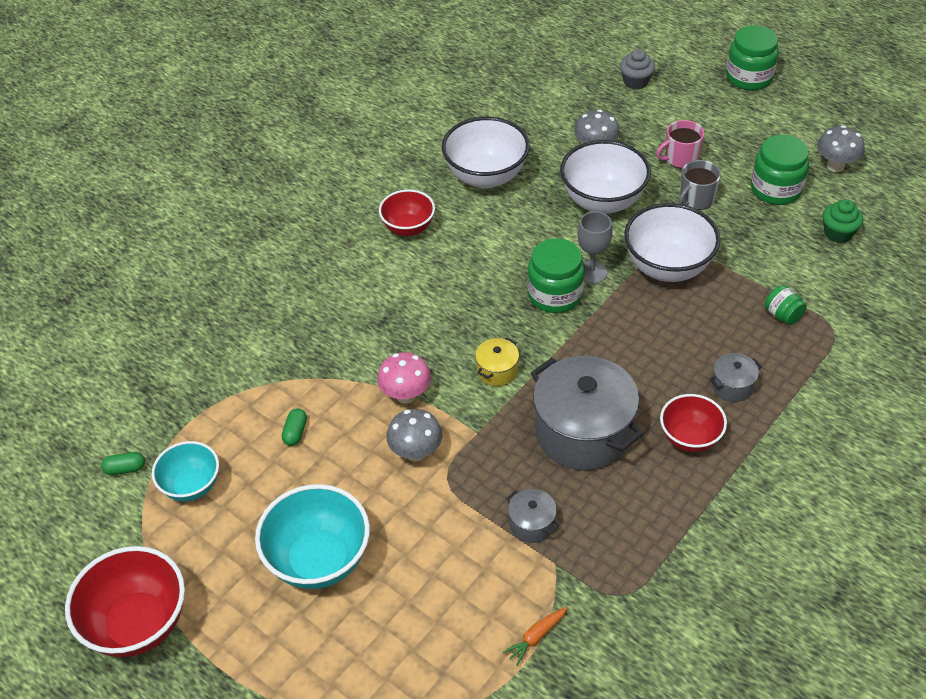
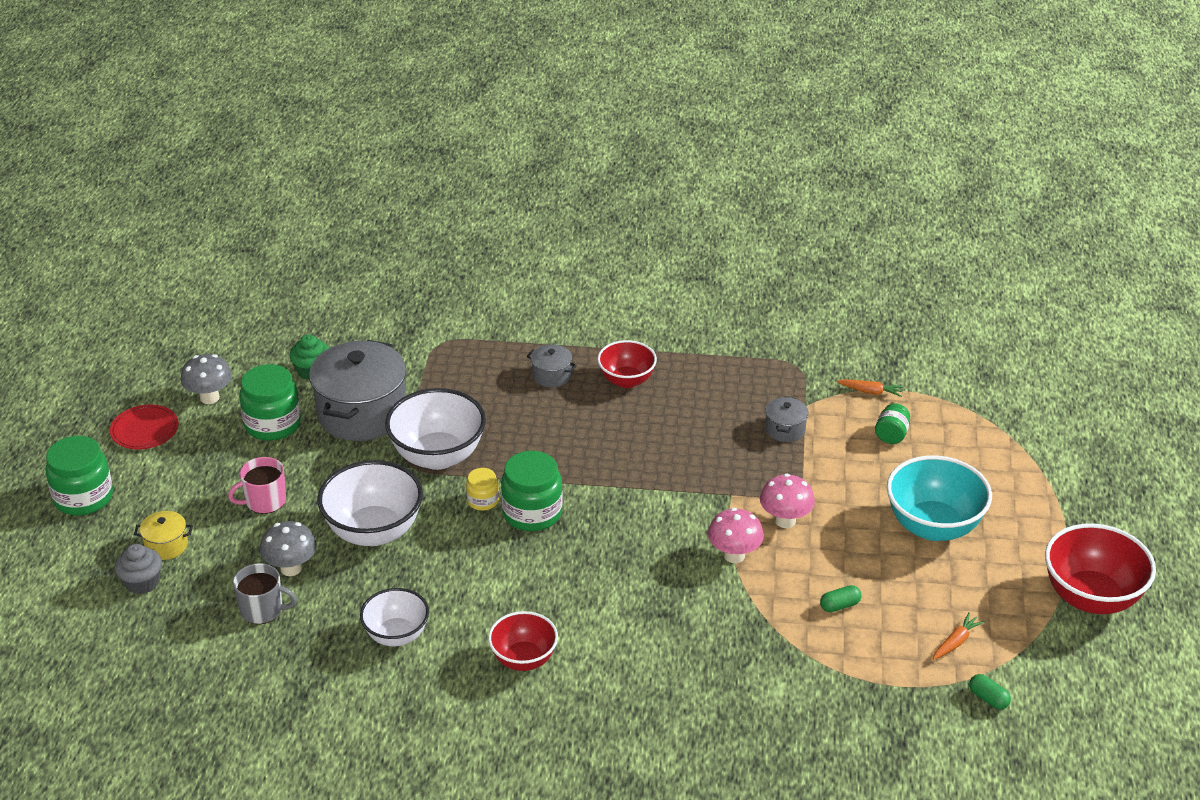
camera: 125 degrees left, 10 degrees down
turquoise bowl [152,441,219,502] -> orange carrot [933,613,985,660]
grey mushroom [386,409,442,462] -> pink mushroom [760,474,815,528]
white bowl [442,117,530,189] -> white bowl [360,588,429,646], size x0.62
yellow pot [475,338,519,386] -> yellow pot moved to [134,511,193,560]
grey pot [531,356,643,470] -> grey pot moved to [309,340,406,441]
grey goblet [578,211,613,284] -> yellow jar [466,468,499,511]
pink mug [656,120,704,169] -> pink mug turned 120 degrees clockwise [228,457,286,514]
grey mug [679,160,721,210] -> grey mug moved to [233,563,297,624]
green jar [765,285,807,325] -> green jar moved to [875,403,910,444]
none -> red plate [110,405,179,449]

